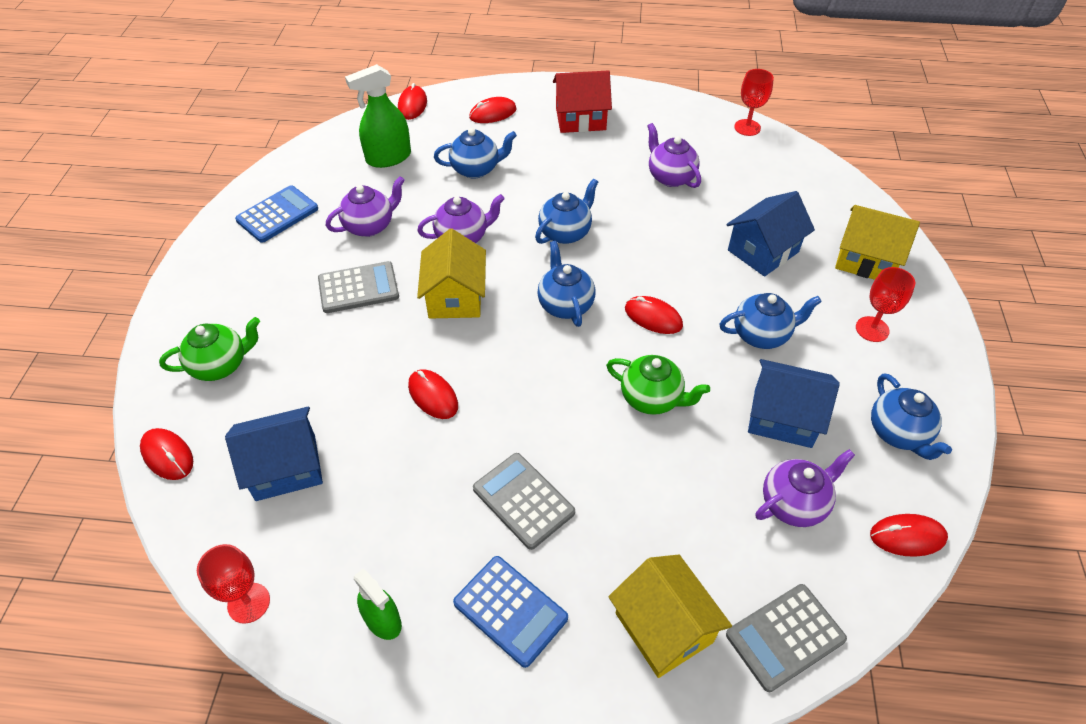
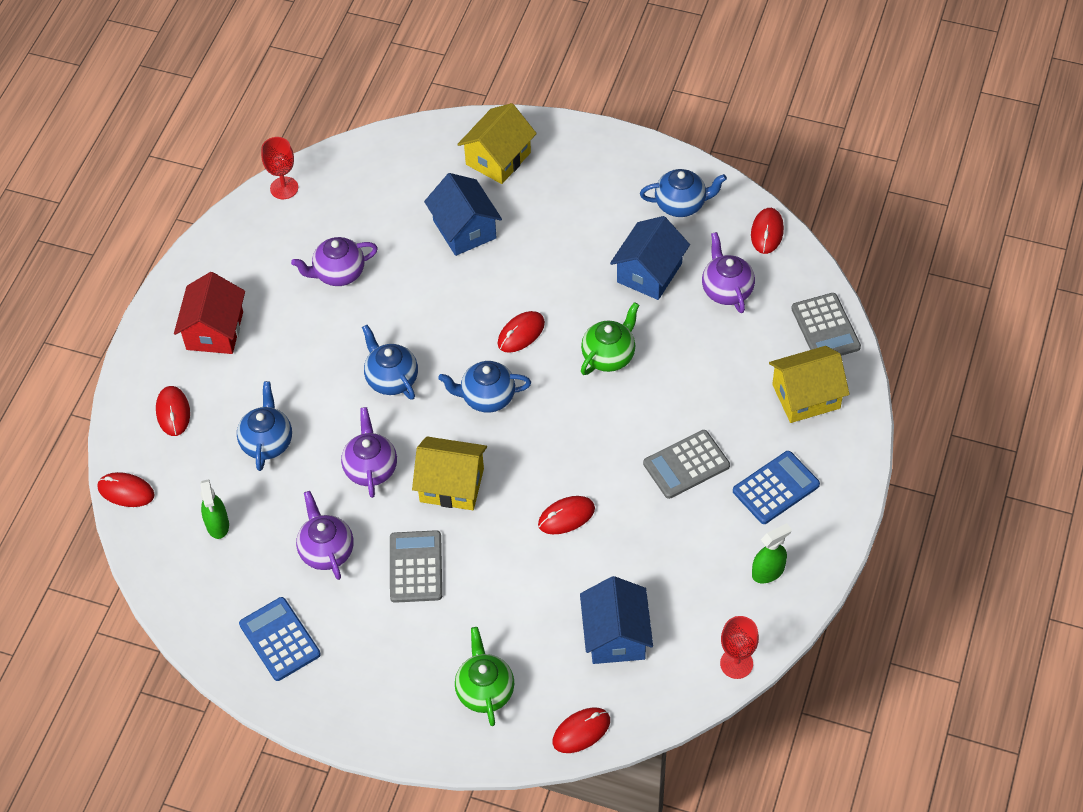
camera: 75 degrees left, 5 degrees up
green spray bottle [345,64,411,168] -> green spray bottle [200,479,229,539], size x0.65
blue teapot [719,293,822,349] -> none
red goblet [856,267,915,342] -> none

